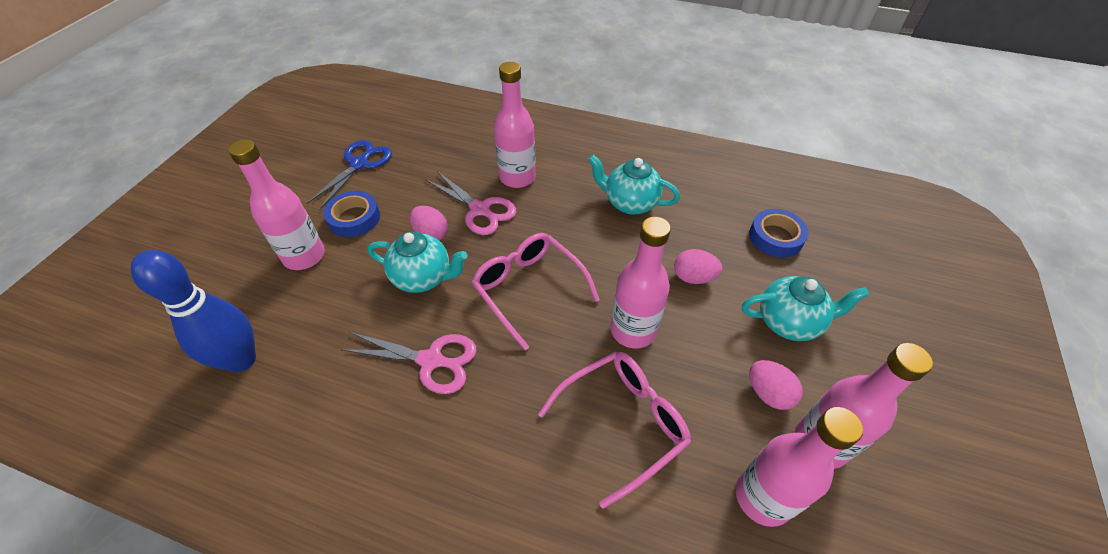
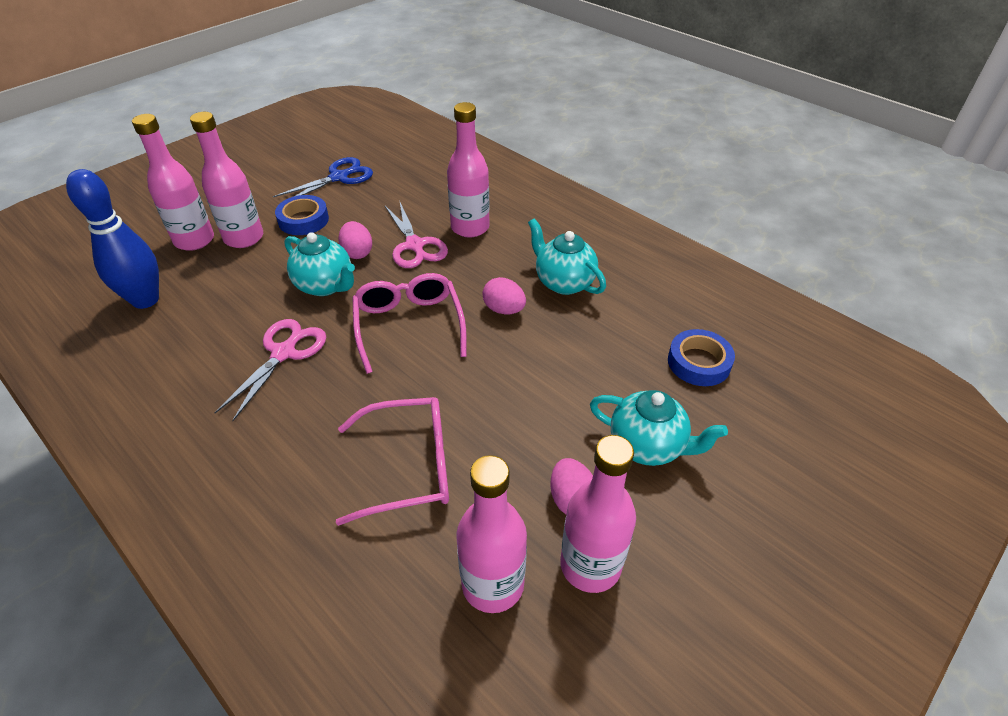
camera: 25 degrees right, 5 degrees down
pink scissors [341,332,477,394] -> pink scissors turned 105 degrees counterclockwise [214,319,326,421]
pink bottle [610,216,671,349] -> pink bottle moved to [132,114,214,251]
pink egg [674,249,722,284] -> pink egg moved to [482,277,526,314]

